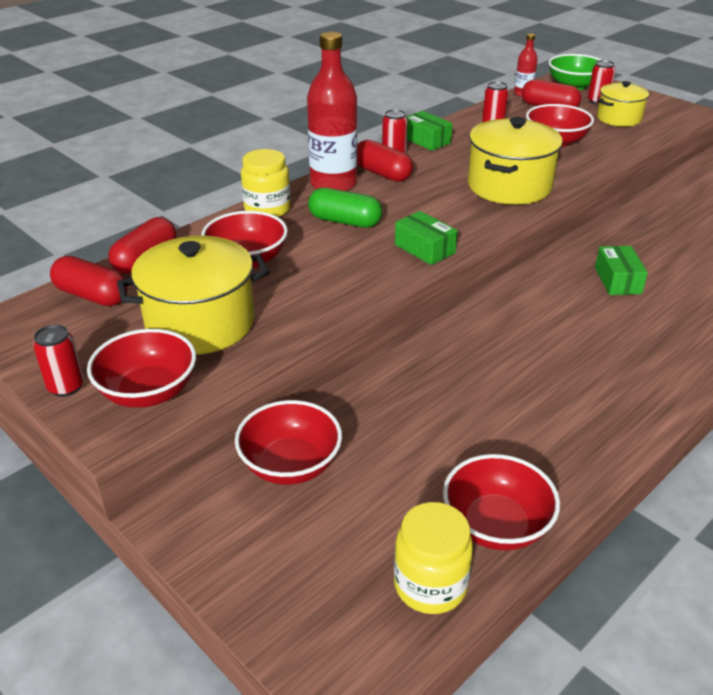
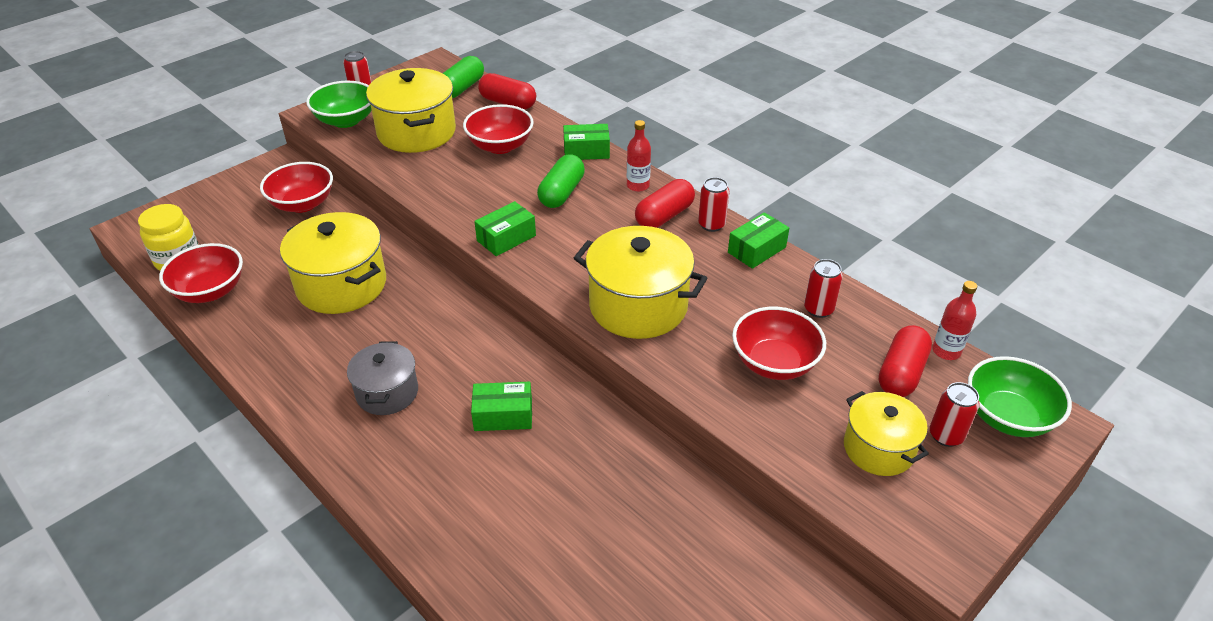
camera: 90 degrees right, 5 degrees up
red capsule [50,256,128,306] -> green capsule [443,56,484,98]
red bowl [87,329,196,408] -> green bowl [306,81,371,128]
yellow jar [241,149,291,217] -> green box [563,124,610,160]
red bottle [307,32,357,191] -> red bottle [627,120,651,192], size x0.49
none -> yellow pot [280,212,386,314]
none -> grey pot [347,341,418,415]

